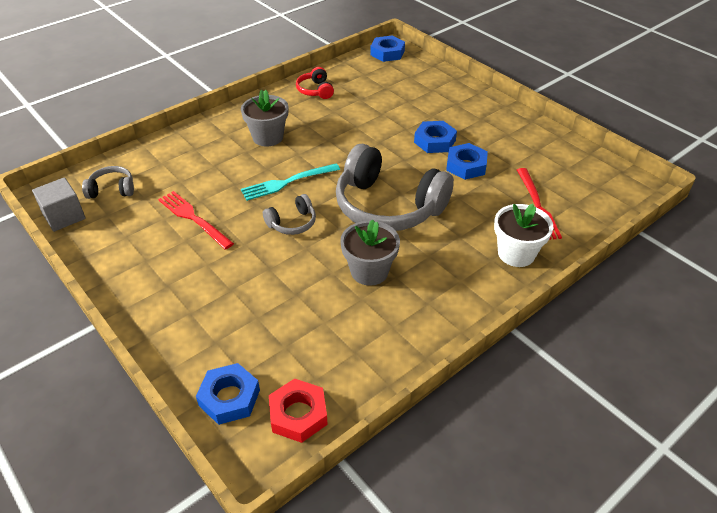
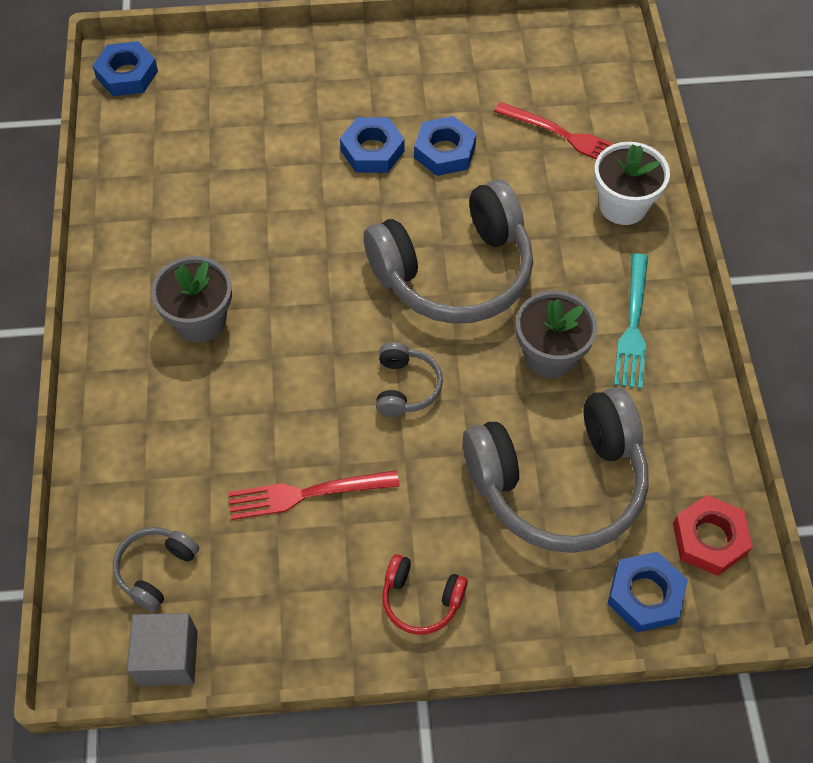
camera: 55 degrees left, 15 degrees up
turquoise fork [241,163,340,201] -> turquoise fork moved to [614,253,648,389]
red headphones [296,67,334,99] -> red headphones moved to [382,554,468,635]
none -> grey headphones [463,387,648,553]

